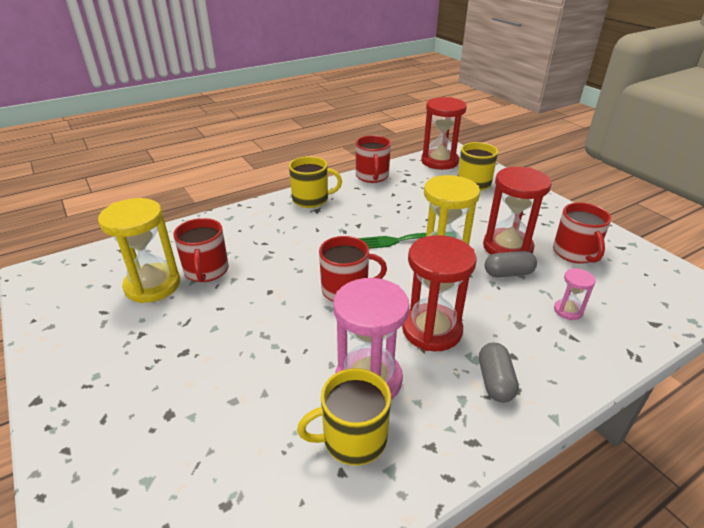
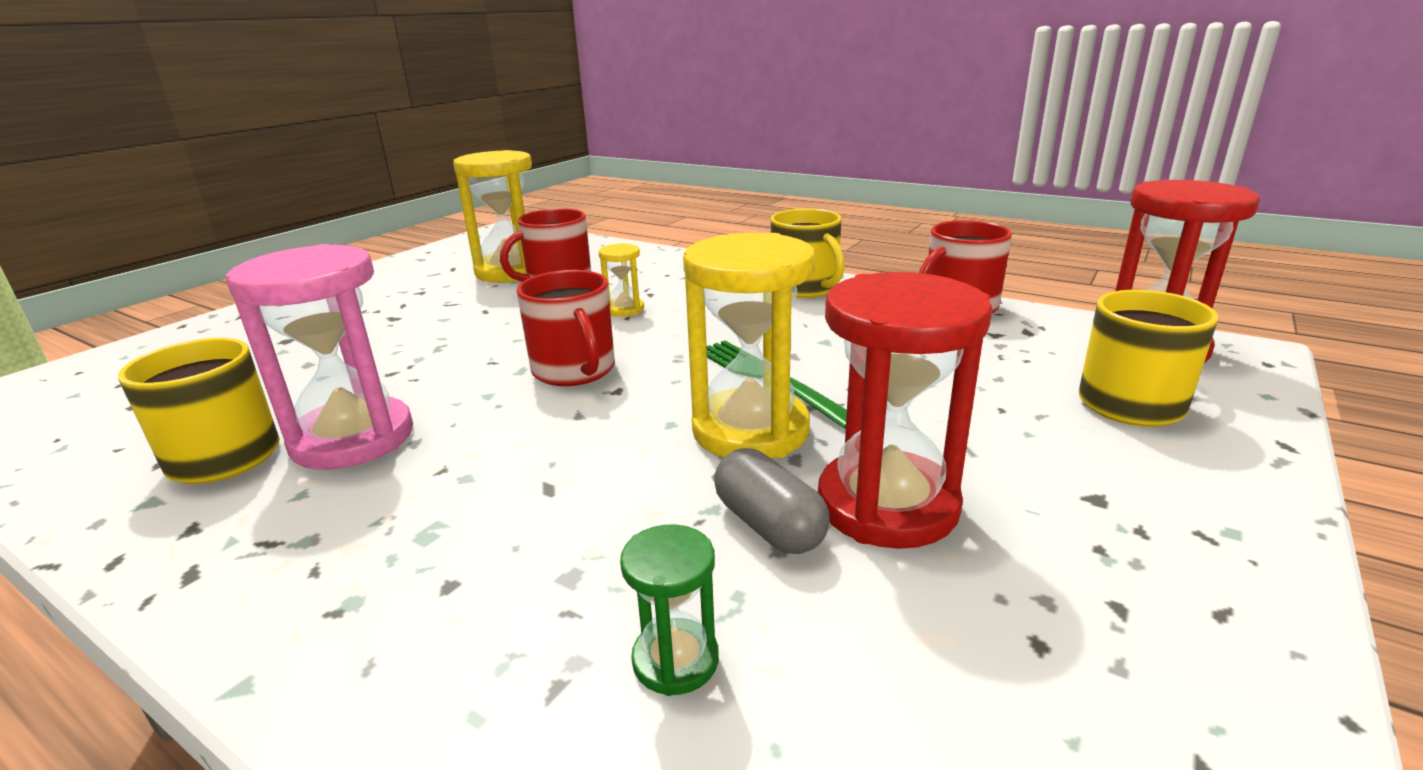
camera: 65 degrees right, 10 degrees down
red hourglass [402,235,476,351] -> none
grey capsule [479,343,519,403] -> none
red mug [553,203,611,264] -> none
pink hourglass [554,268,596,320] -> green hourglass [620,524,719,696]
none -> yellow hourglass [598,243,644,317]

